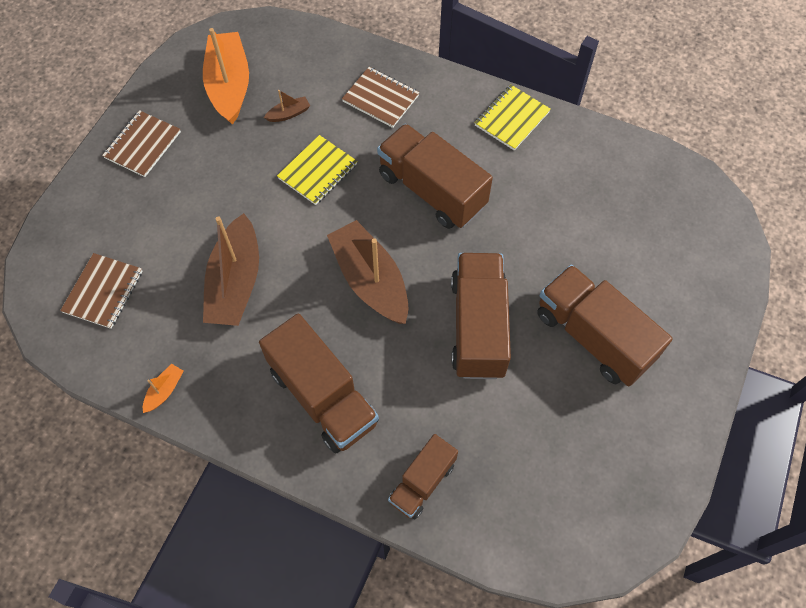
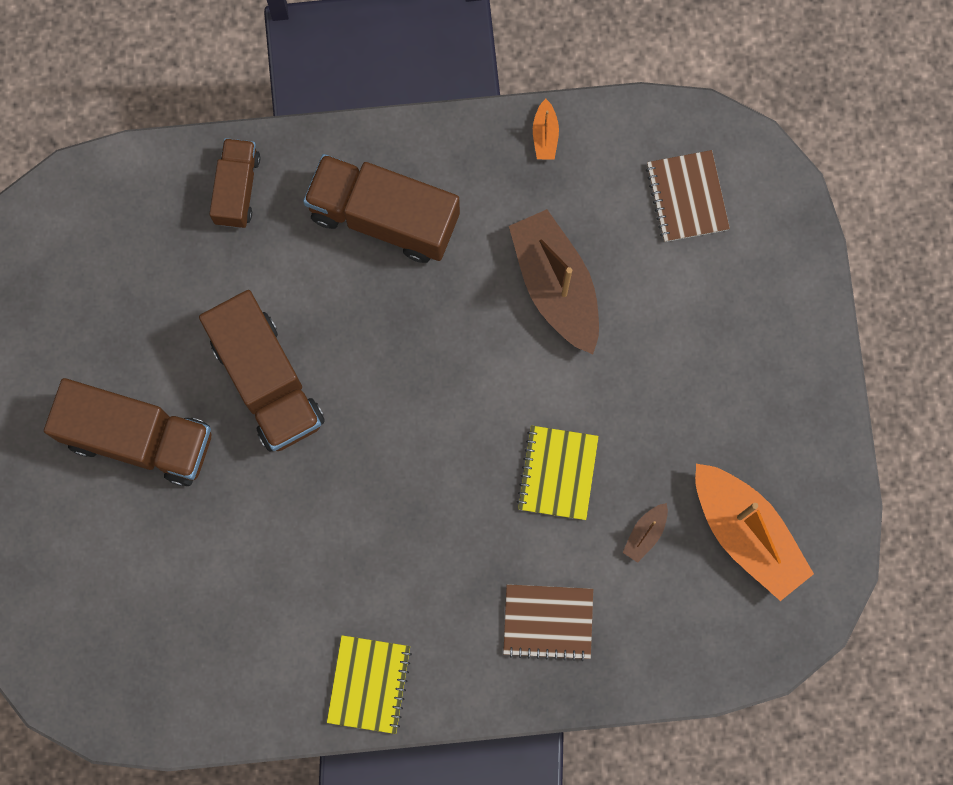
camera: 150 degrees right, 15 degrees up
brown notebook [102,110,181,177] -> none
brown boat [327,220,409,324] -> none
brown truck [377,124,493,229] -> none

